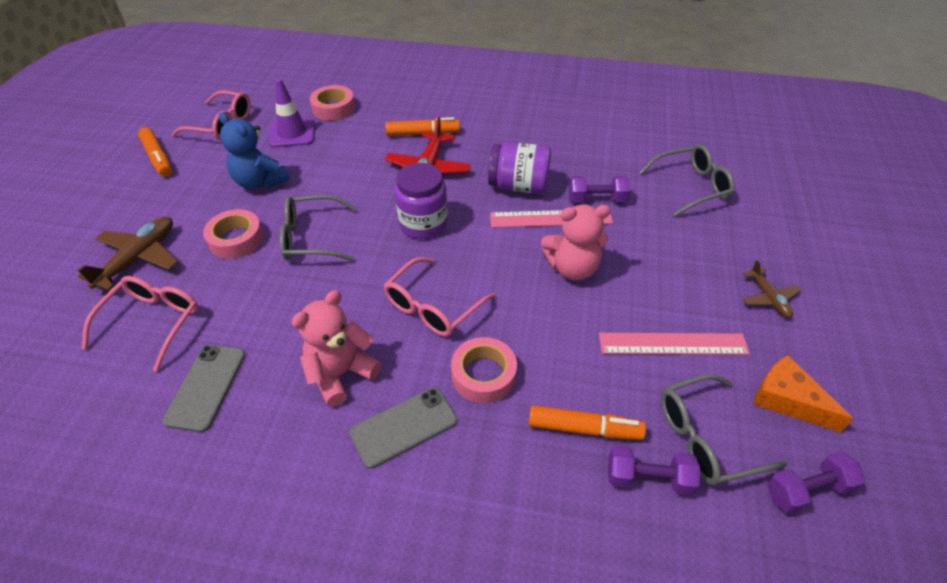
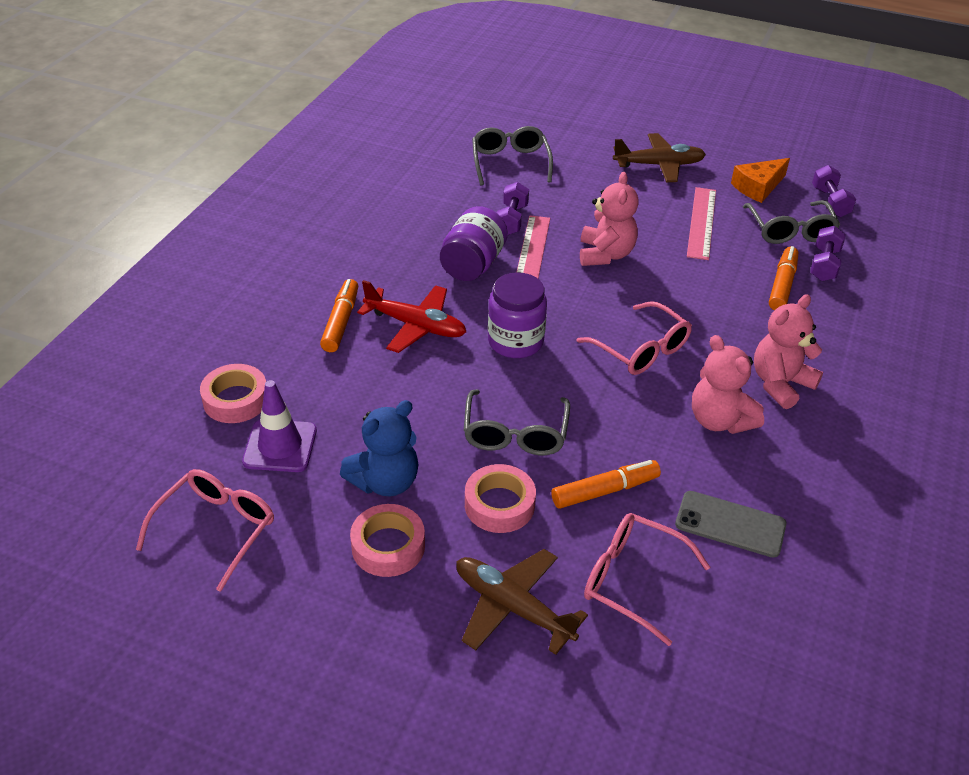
camera: 80 degrees left, 5 degrees down
orange marker [138,127,172,177] -> orange marker moved to [551,460,661,509]
grey phone [349,387,457,469] -> pink teddy bear [754,294,823,409]
pink tape [451,337,517,403] -> pink tape moved to [350,504,425,577]
brown plane [742,260,801,318] -> brown plane [613,133,706,182], size x1.69

